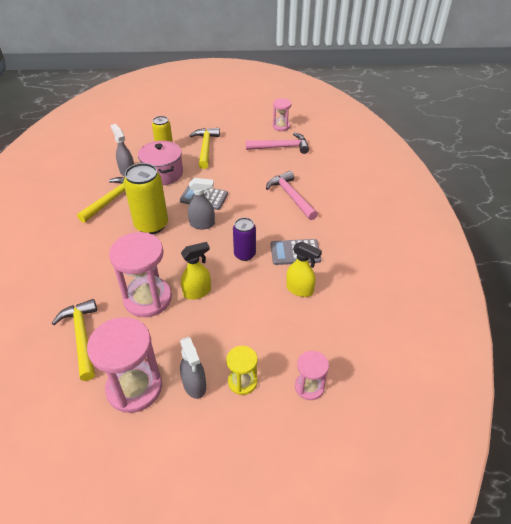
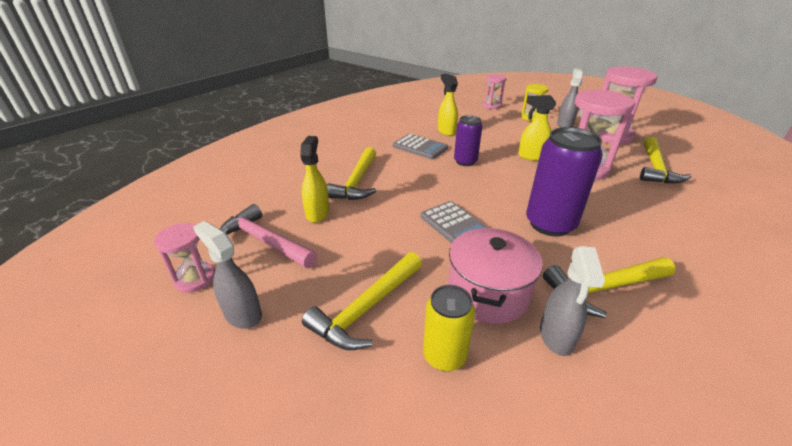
camera: 140 degrees left, 10 degrees down
yellow can [124,163,168,234] -> purple can [526,127,603,237]
grey spray bottle [188,178,215,229] -> grey spray bottle moved to [193,221,262,329]
pink hammer [266,171,318,220] -> yellow hammer [327,147,376,200]
none -> yellow spray bottle [300,136,330,223]

